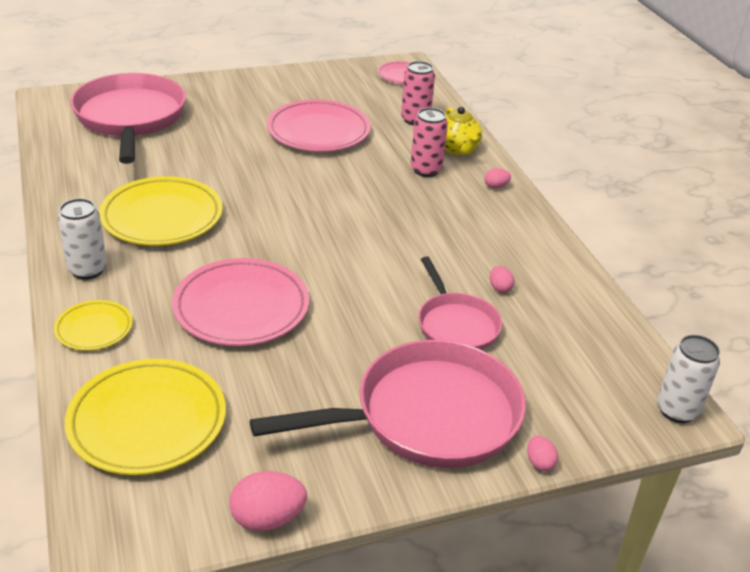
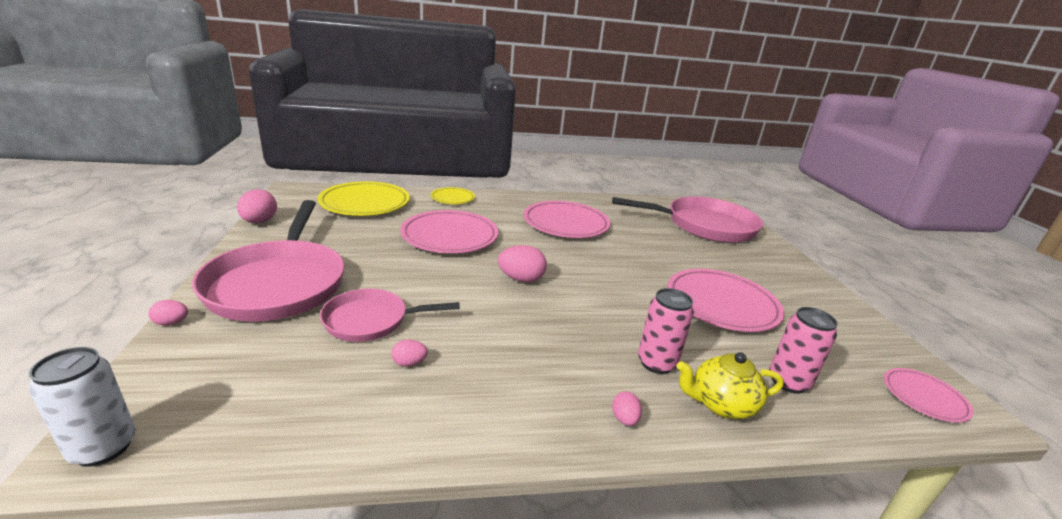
camera: 100 degrees right, 10 degrees down
white can [58,198,107,280] -> none
yellow plate [99,176,223,246] -> pink plate [523,201,610,238]
none -> pink egg [498,245,547,282]

